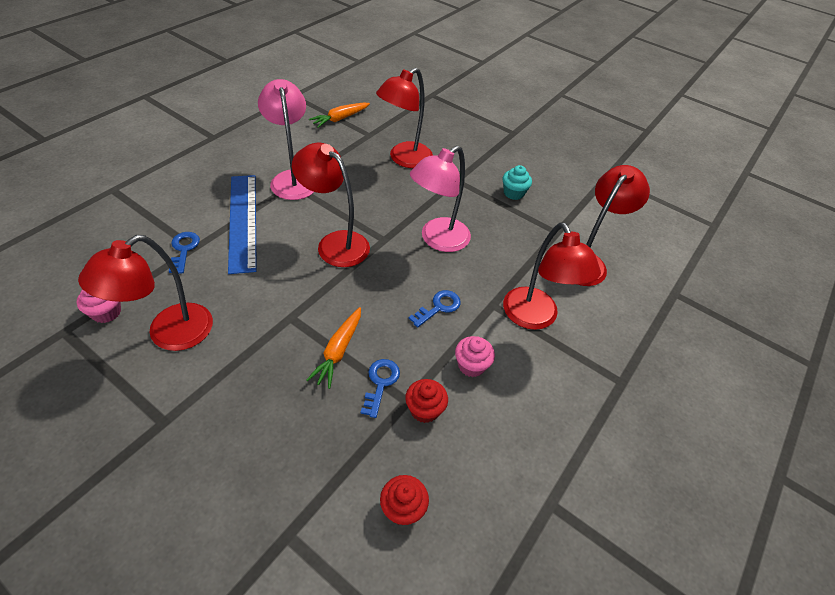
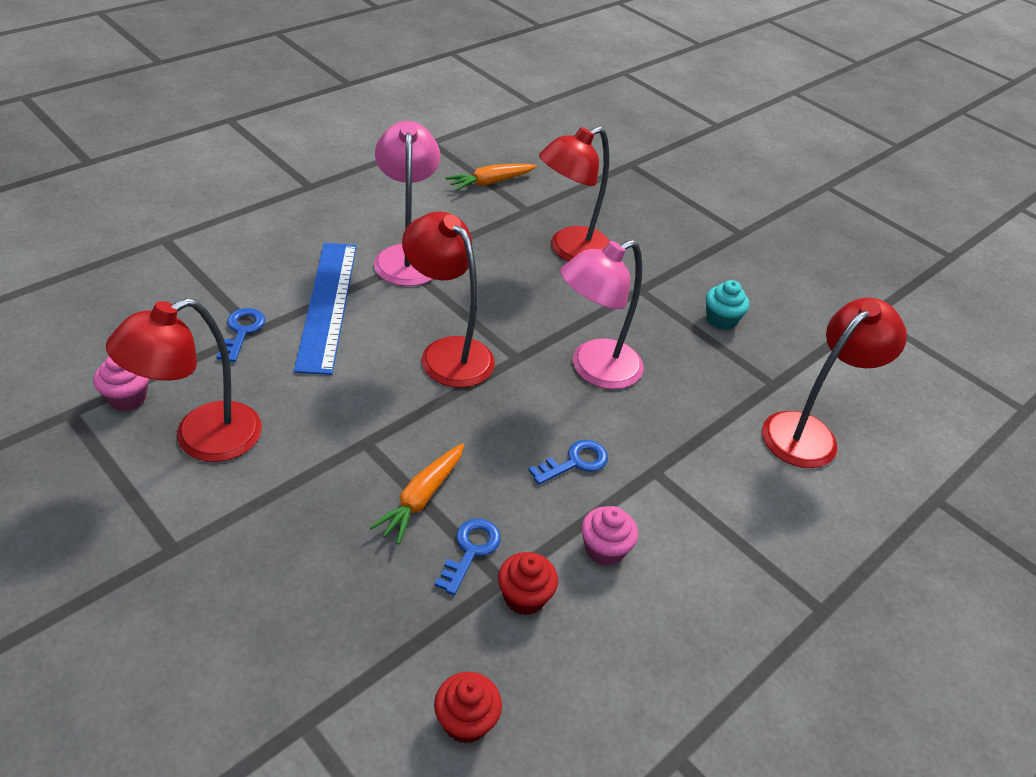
camera: 10 degrees right, 5 degrees down
red lamp [503,222,601,330] -> none

